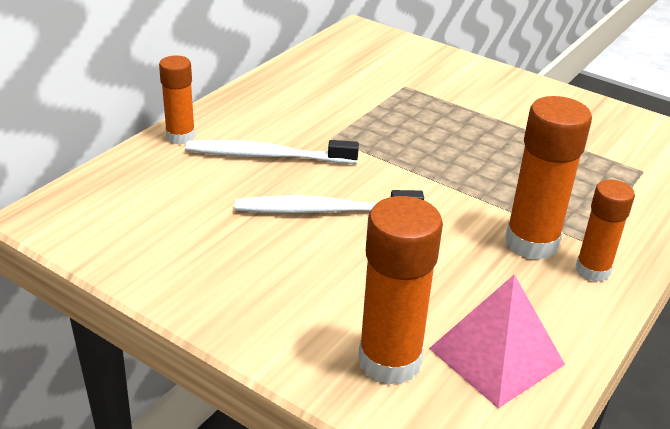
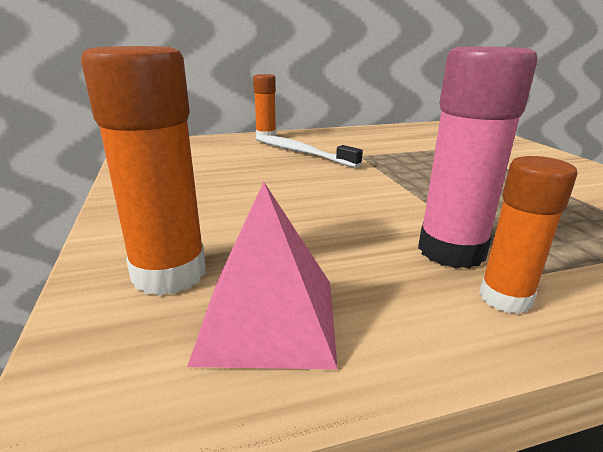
camera: 40 degrees right, 10 degrees down
white toothbrush [235,190,424,213] -> none
orange glue stick [505,96,592,260] -> pink glue stick [418,46,538,269]

